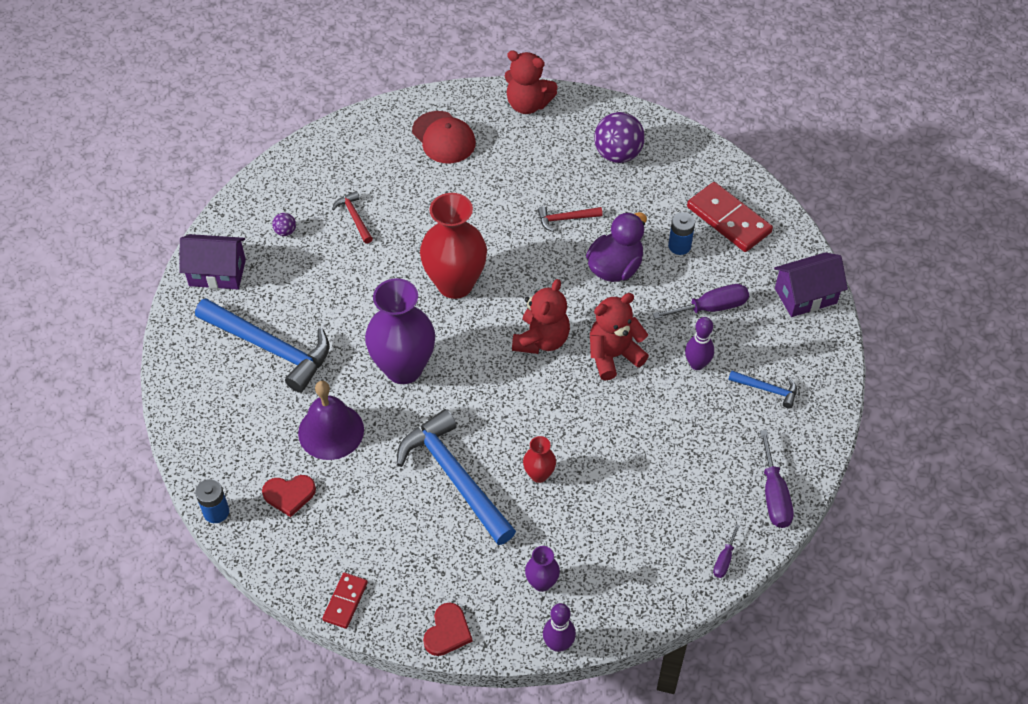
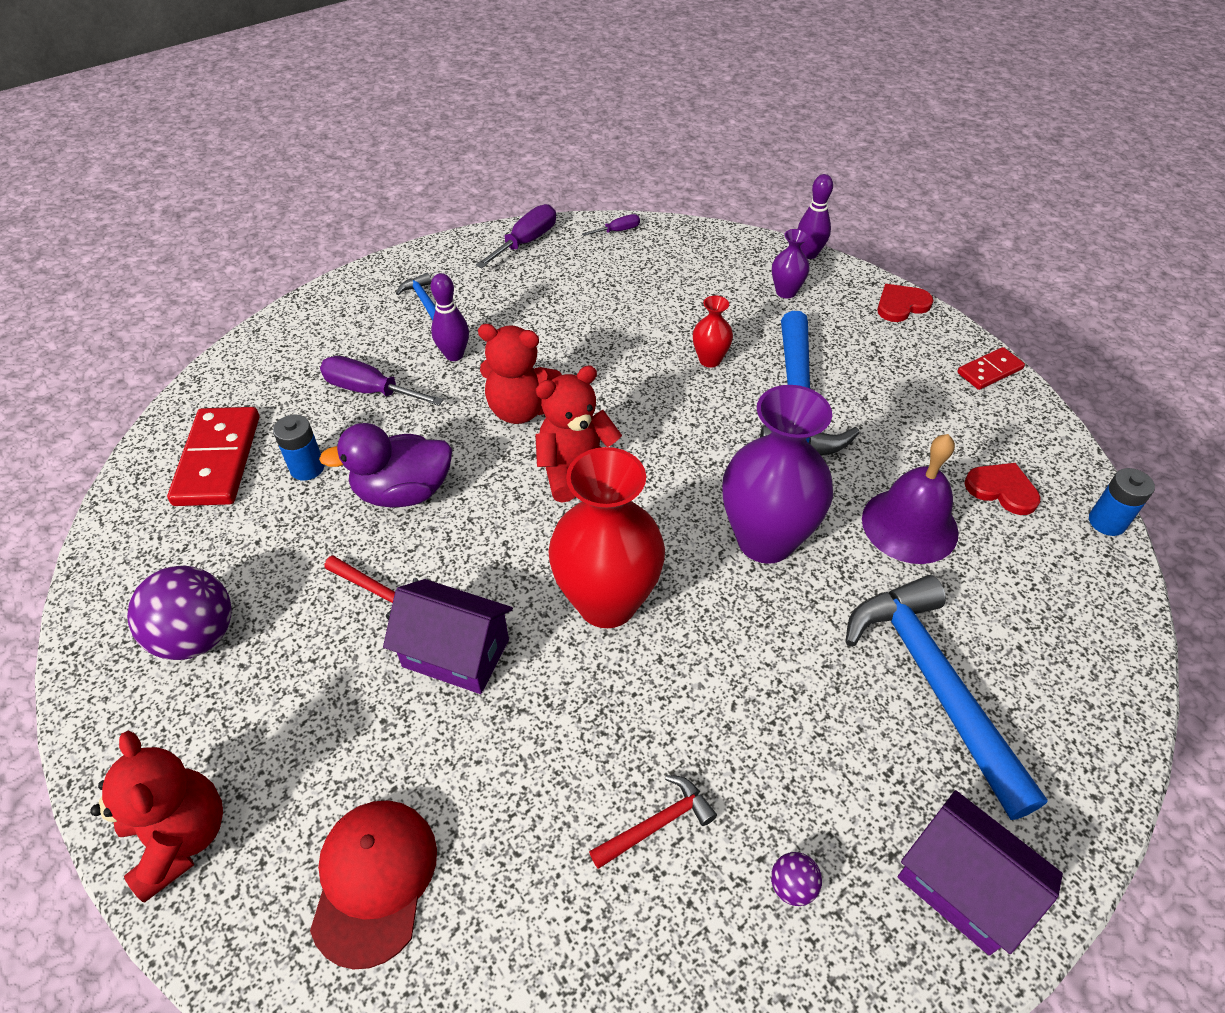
camera: 140 degrees left, 5 degrees down
red hammer [332,191,373,244] -> red hammer turned 135 degrees counterclockwise [589,775,717,869]
purple house [774,252,848,317] -> purple house moved to [383,579,513,694]

